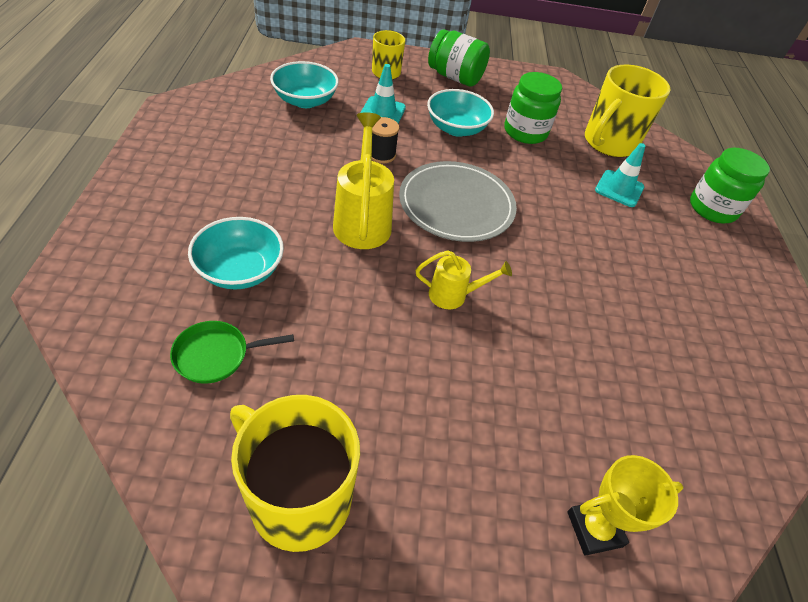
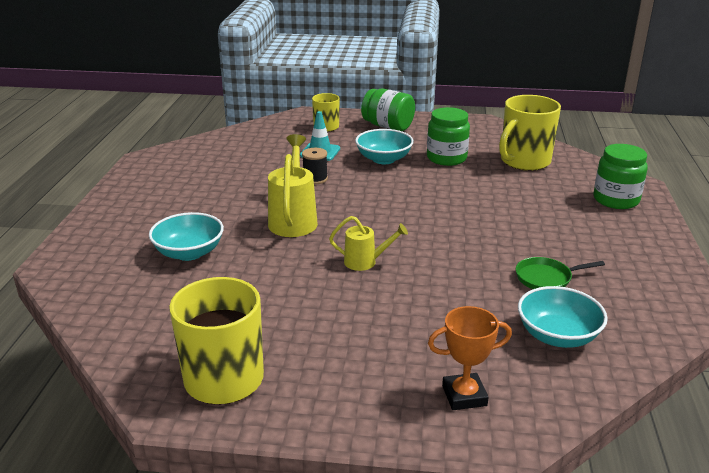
camera: 10 degrees right, 20 degrees down
green pan [170,321,294,384] -> green pan moved to [516,257,605,289]
turquoise bowl [270,61,339,108] -> turquoise bowl moved to [518,286,608,348]
grey plate [399,161,517,242] -> none
yellow trophy [567,455,683,556] -> orange trophy [428,306,512,410]
turquoise traffic cone [595,143,645,207] -> none

